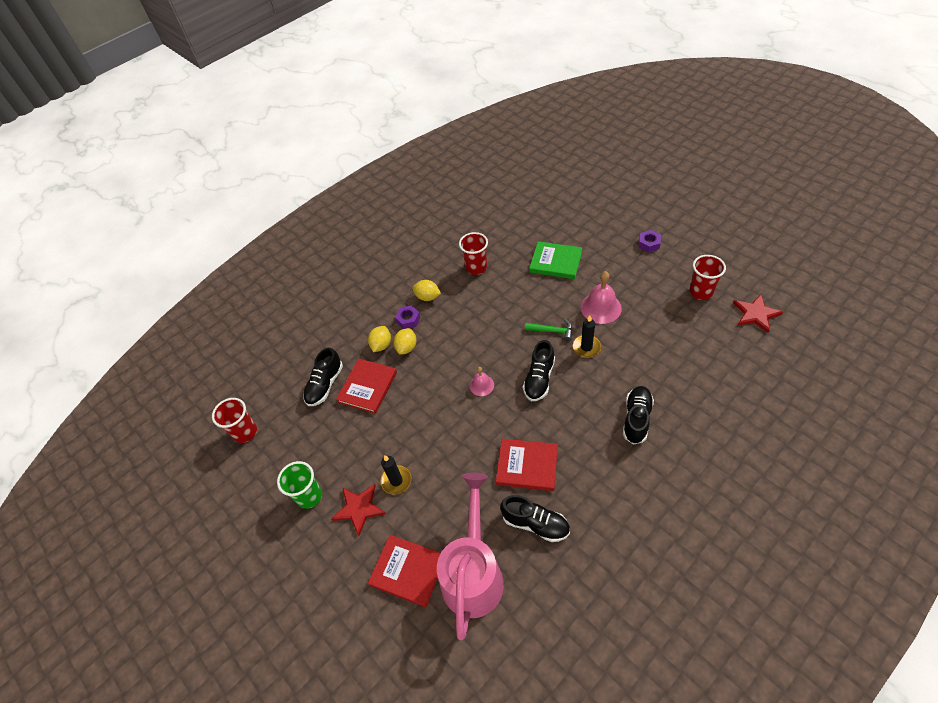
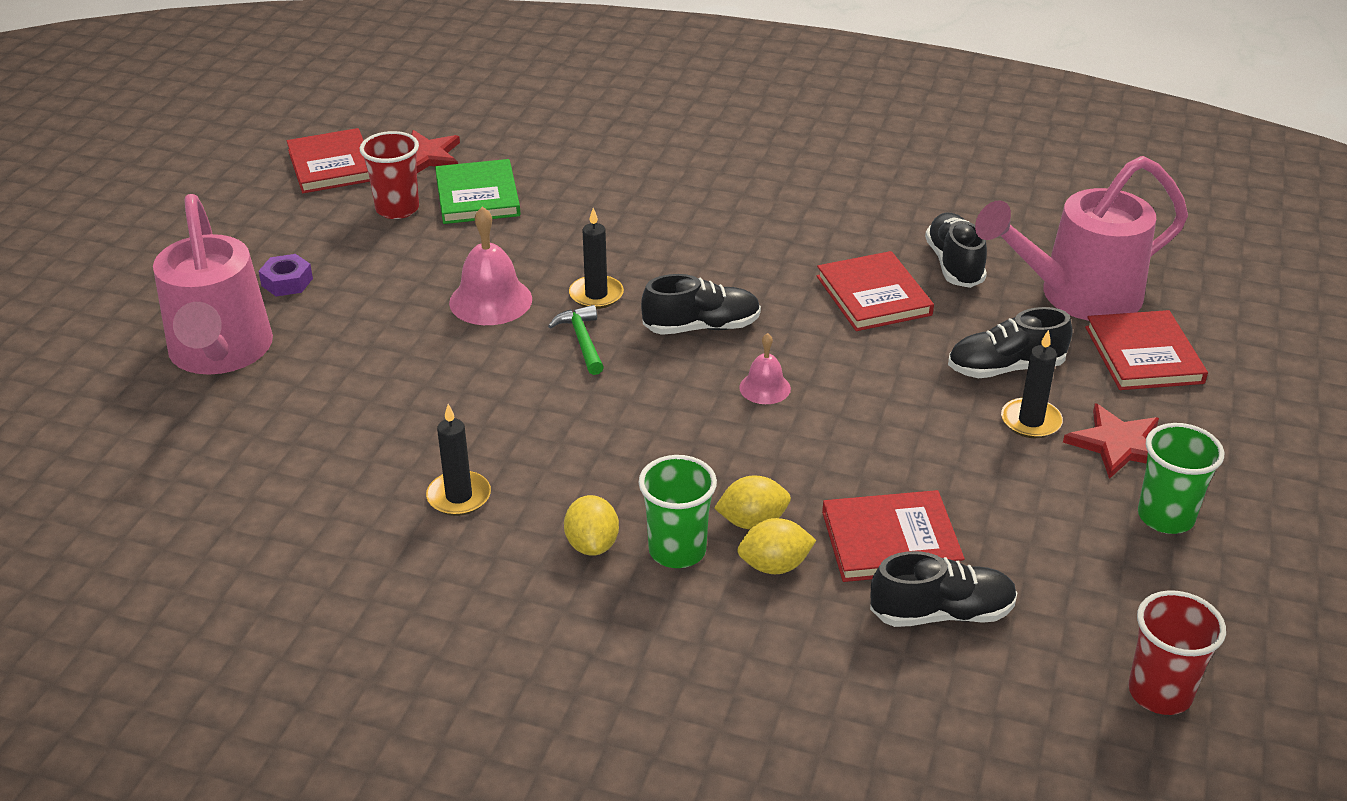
camera: 125 degrees left, 15 degrees down
purple nut [395,305,421,329] -> green cup [638,455,717,568]
red cup [459,232,488,275] -> black candle [426,404,491,516]
green book [529,241,582,279] -> green book moved to [435,159,521,224]
black shoe [623,386,654,445] -> black shoe moved to [948,307,1072,378]
none -> pink watering can [153,194,273,375]
none -> red book [287,128,370,193]

